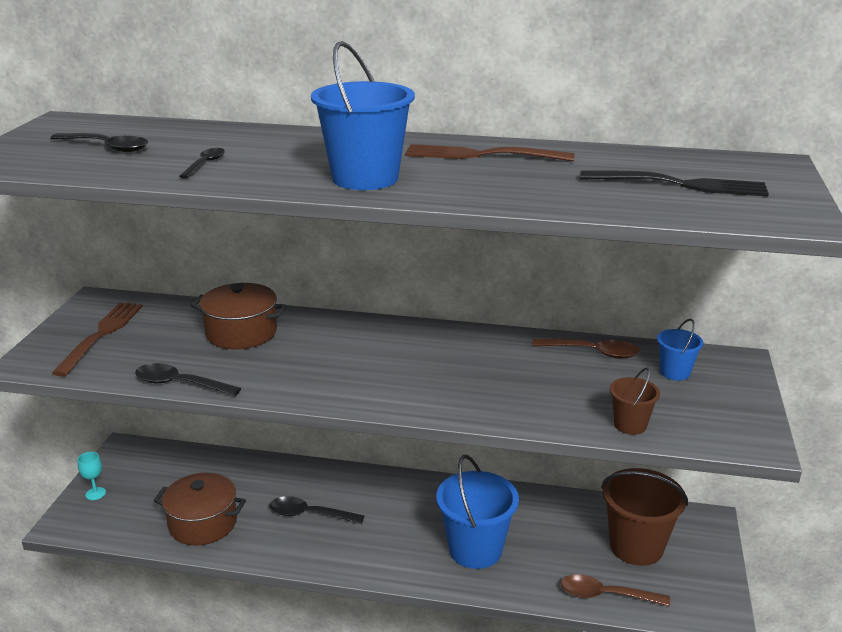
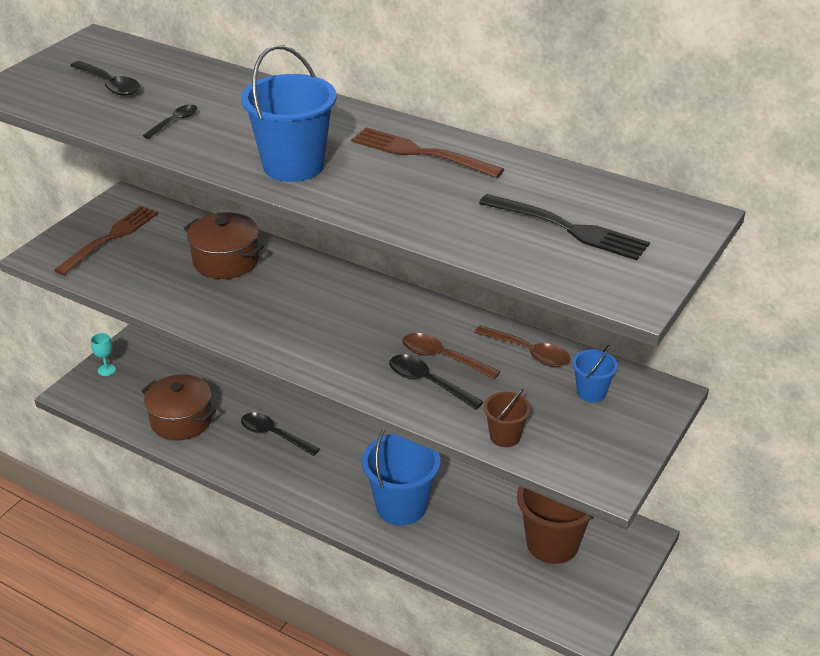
camera: 20 degrees right, 10 degrees up
black spoon [135,363,241,396] -> black spoon moved to [389,355,483,410]
brown spoon [560,574,670,606] -> brown spoon moved to [402,333,501,380]

